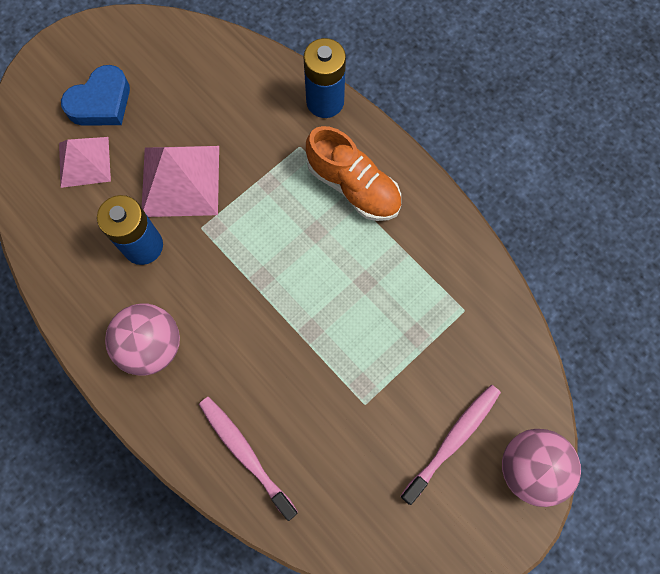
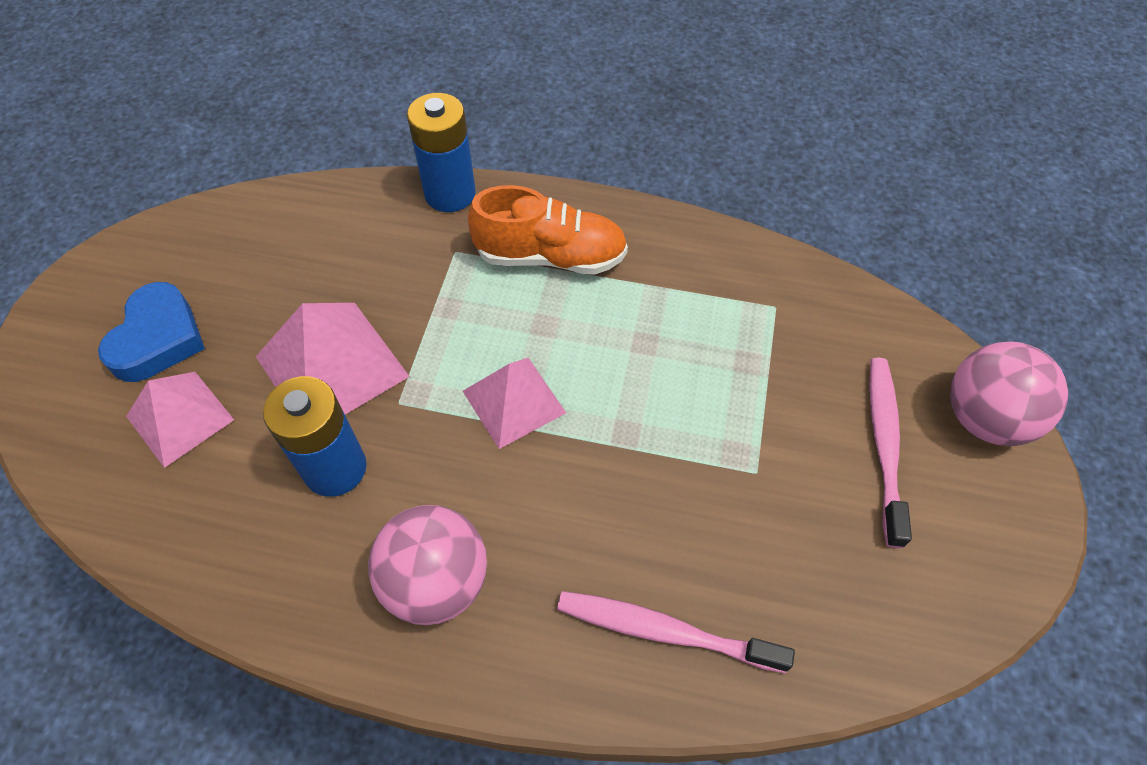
camera: 35 degrees left, 15 degrees down
none -> pink pyramid [463,358,566,449]

